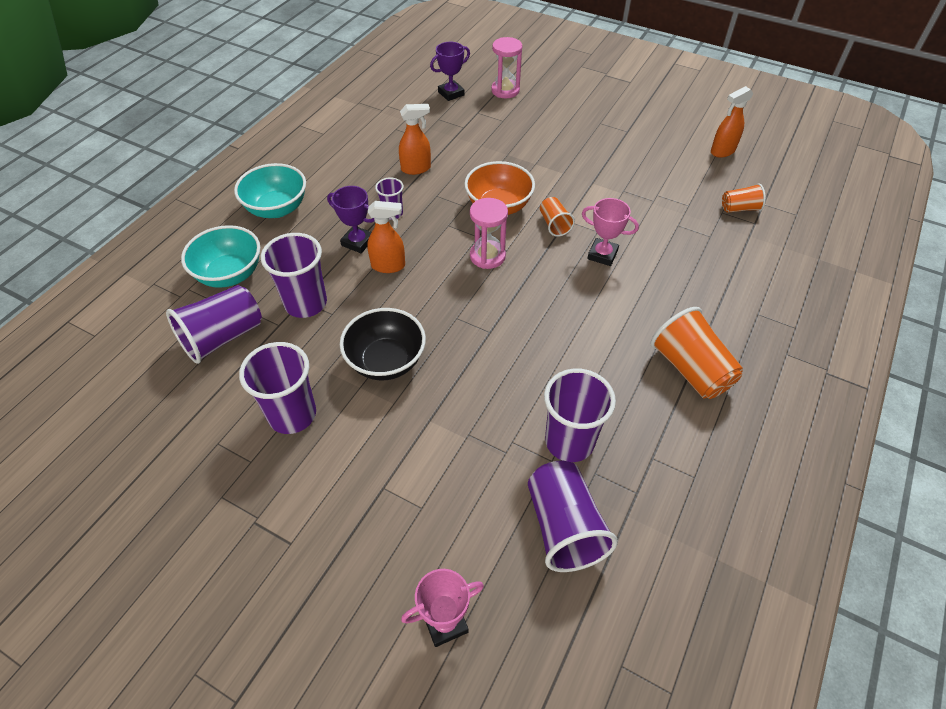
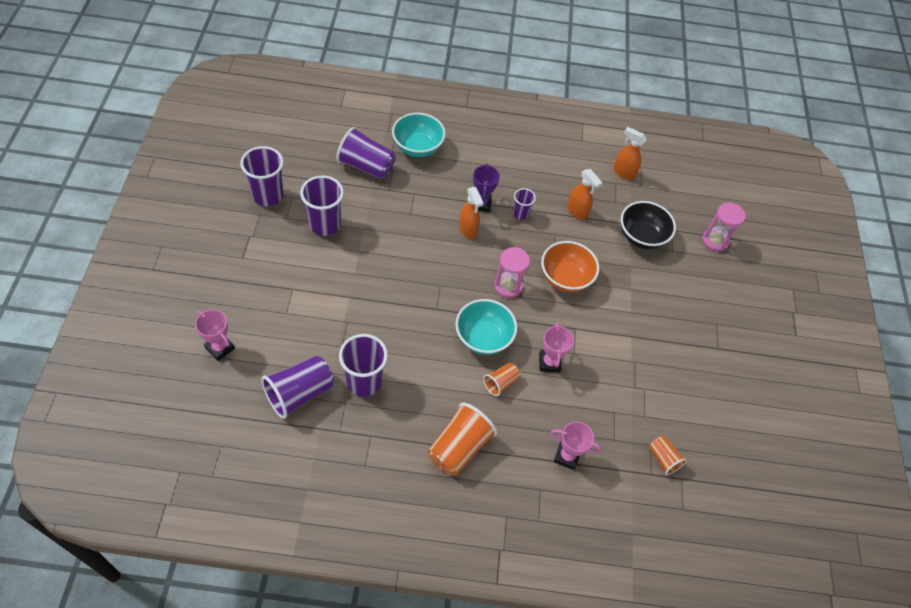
camera: 60 degrees right, 5 degrees up
turquoise bowl [234,163,306,218] -> turquoise bowl moved to [456,299,517,355]
purple cup [261,233,327,318] -> purple cup moved to [240,146,284,206]
black bowl [340,308,426,380] -> black bowl moved to [621,201,676,249]
purple trophy [430,42,470,101] -> none
orange cup [540,197,575,237] -> orange cup moved to [483,363,520,396]
orange spray bottle [711,86,753,158] -> orange spray bottle moved to [613,127,647,180]
none -> pink trophy [550,422,601,470]

